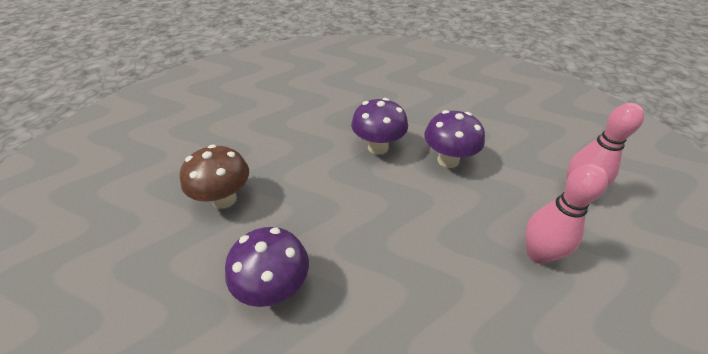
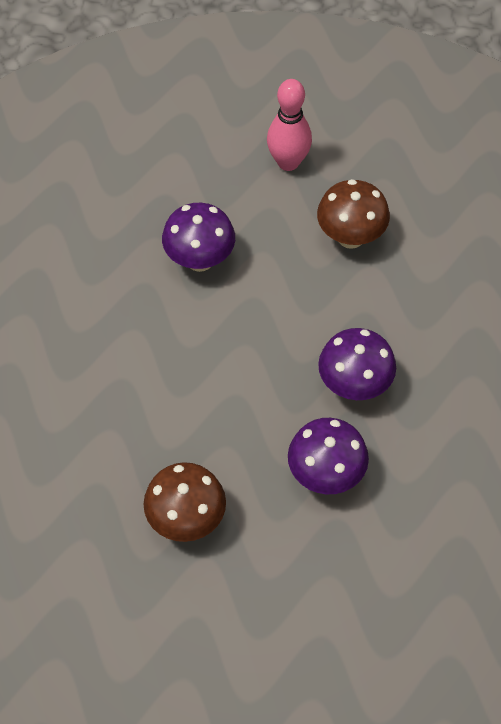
camera: 75 degrees left, 15 degrees up
purple mushroom [351,98,408,155] -> purple mushroom moved to [318,328,396,400]
pink bowling pin [525,163,608,264] -> brown mushroom [317,179,390,249]

